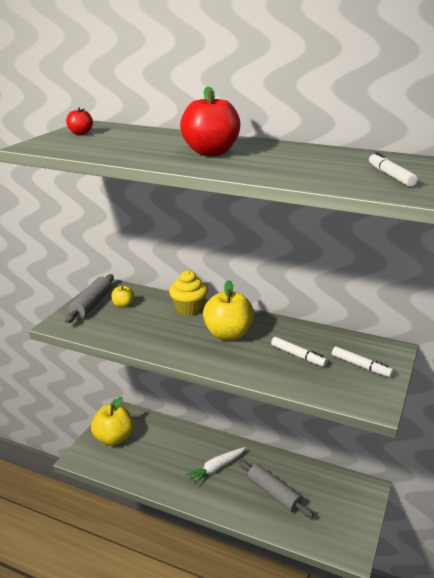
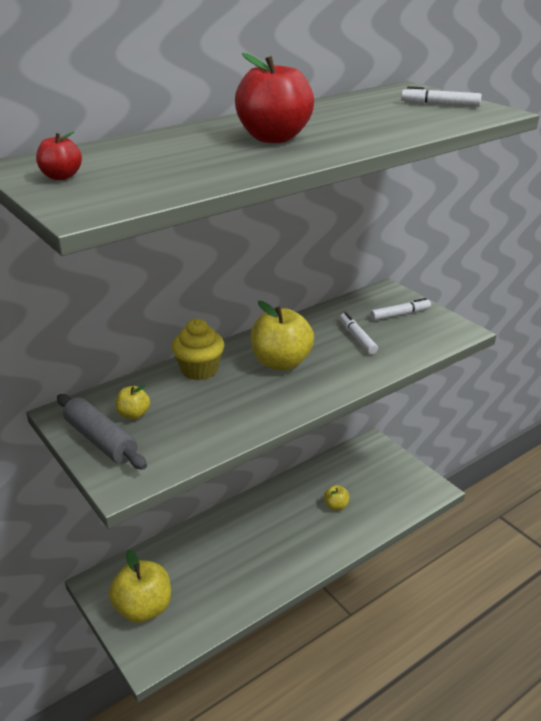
camera: 60 degrees left, 5 degrees up
white carrot [185,447,246,485] -> none
grey rolling pin [239,460,314,518] -> yellow apple [324,485,350,510]
white marker [271,337,328,367] -> white marker turned 90 degrees counterclockwise [339,312,378,354]

